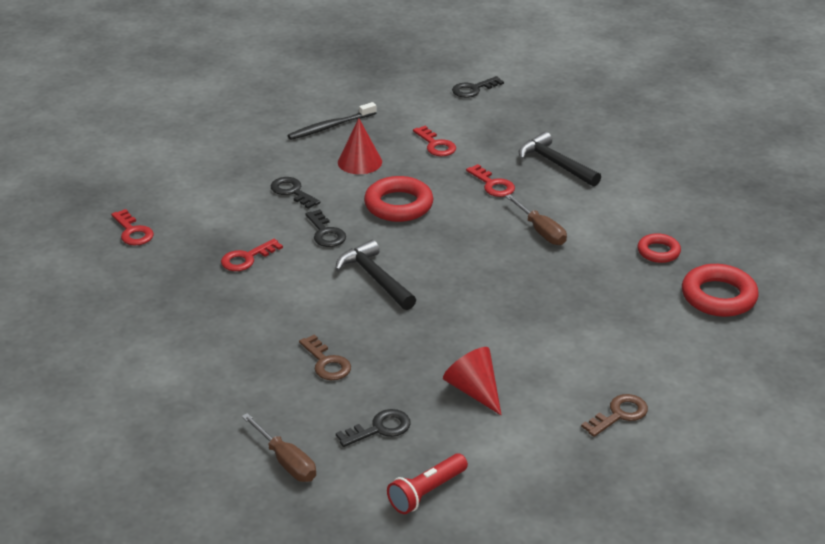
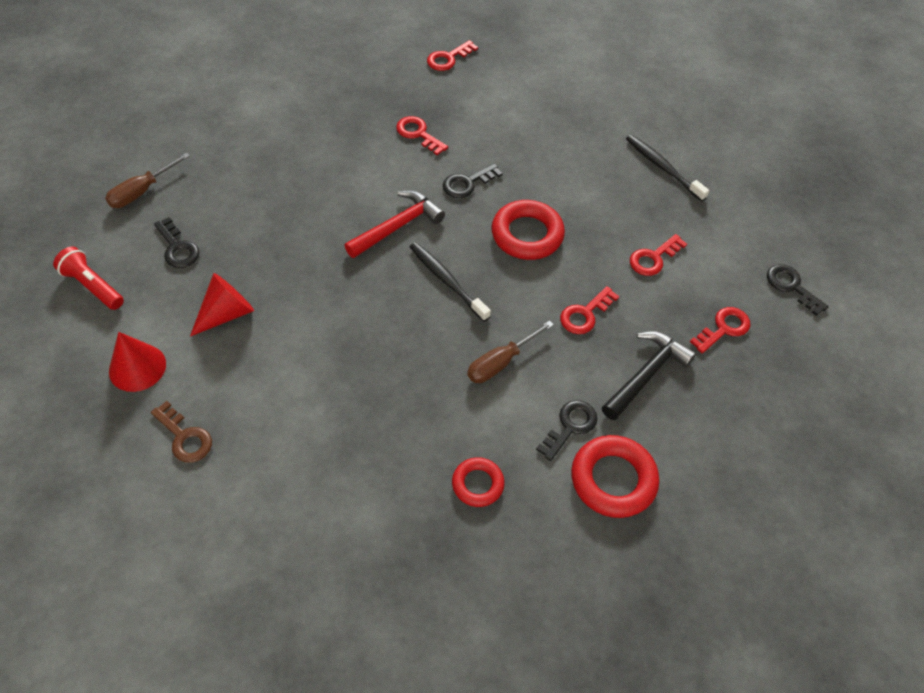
camera: 80 degrees right, 20 degrees up
black key [271,177,320,209] -> black key moved to [536,400,597,461]
brown key [299,334,351,380] -> none
black hammer [335,240,416,310] -> red hammer [344,191,445,258]
red cone [338,118,382,174] -> red cone moved to [109,332,166,392]
red ring [682,264,759,317] -> red ring moved to [571,435,659,518]
none -> black toothbrush [410,242,491,322]
none -> red key [690,307,750,354]

